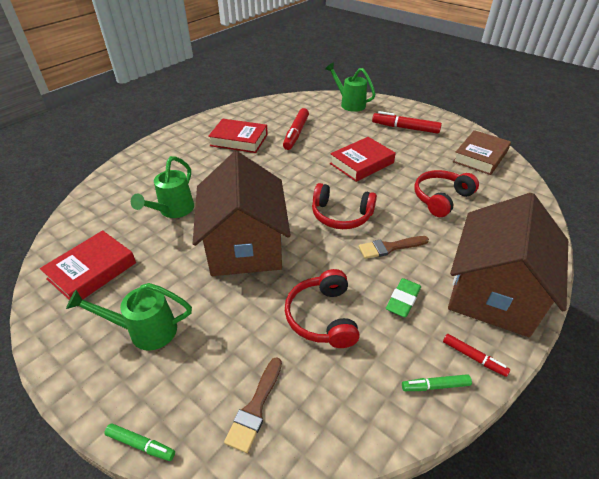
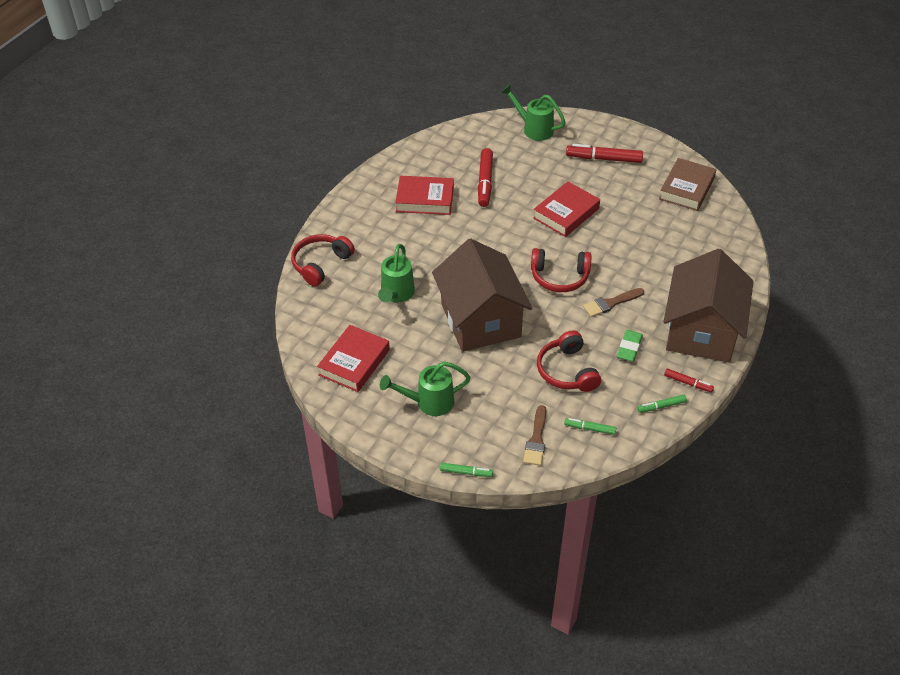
camera: 10 degrees left, 5 degrees up
red headphones [414,170,479,217] -> red headphones moved to [291,234,355,286]
none -> green marker [564,418,616,435]

